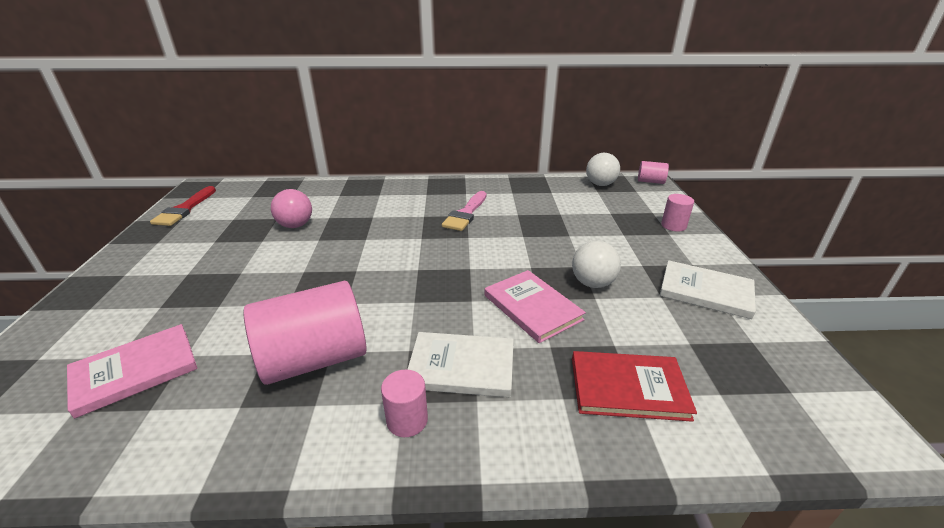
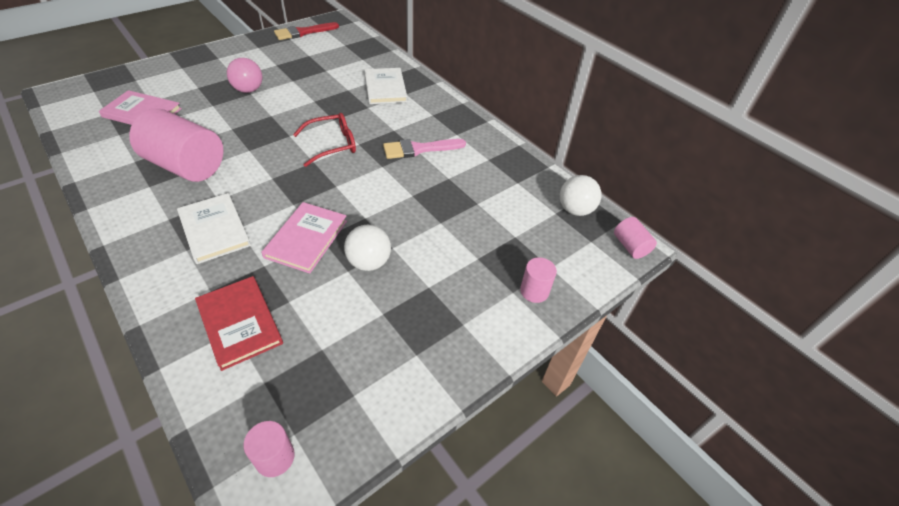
camera: 50 degrees right, 15 degrees up
pink ball [271,189,312,228] -> pink ball moved to [227,58,262,93]
pink cylinder [381,370,428,437] -> pink cylinder moved to [243,421,295,477]
white book [660,260,756,319] -> white book moved to [364,68,407,104]
none -> red glasses [293,113,356,167]

